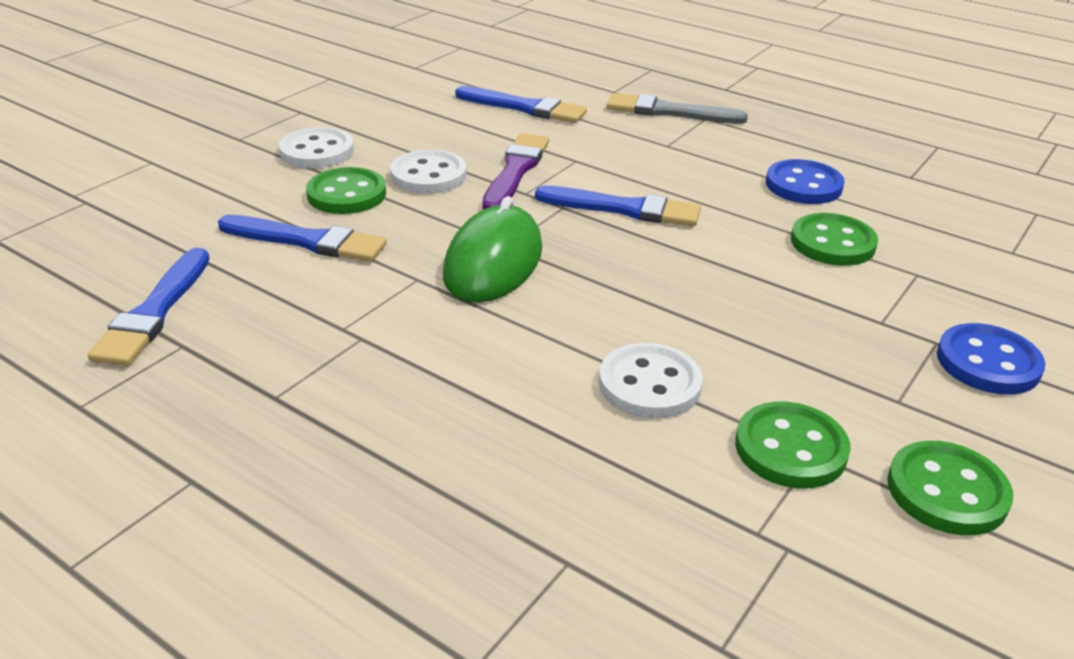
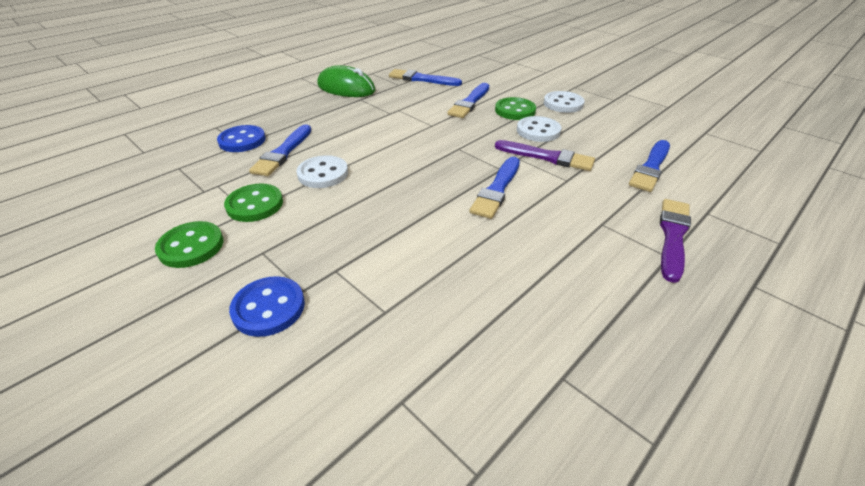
camera: 100 degrees right, 5 degrees up
green mouse [443,196,542,302] -> green mouse moved to [317,65,375,97]
grey brush [607,93,748,124] -> purple brush [660,199,691,283]
blue button [766,159,845,204] -> blue button moved to [217,125,266,152]
green button [791,213,878,266] -> none
none -> blue brush [249,124,311,176]

